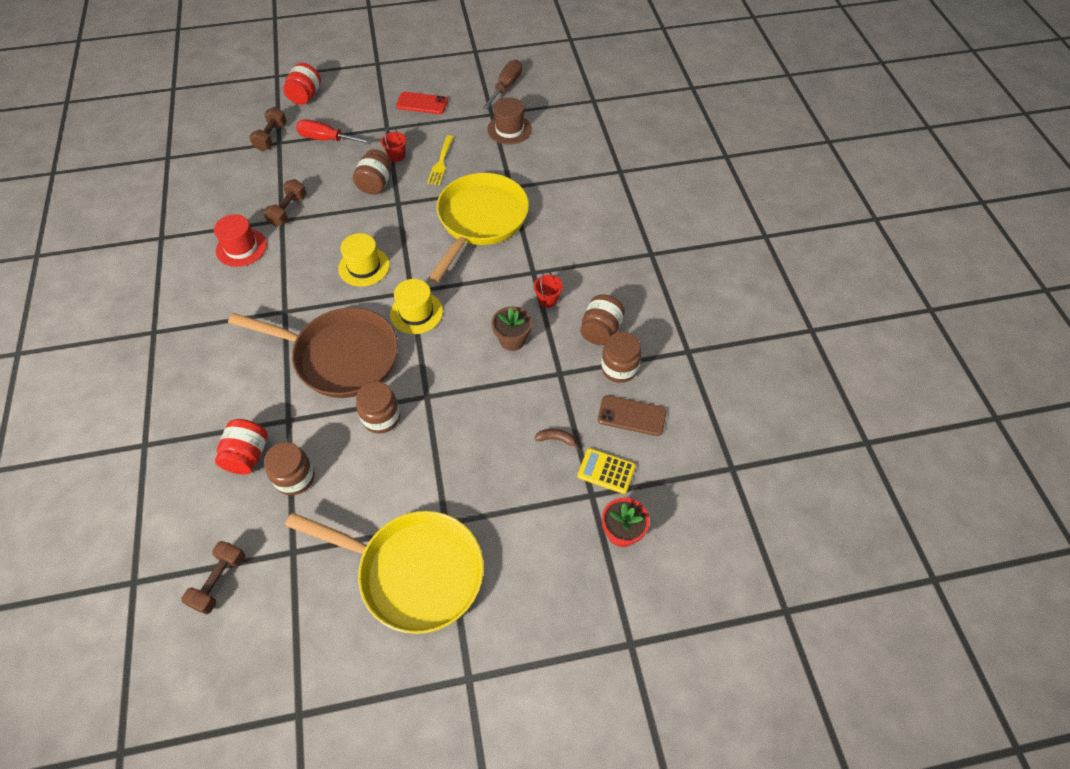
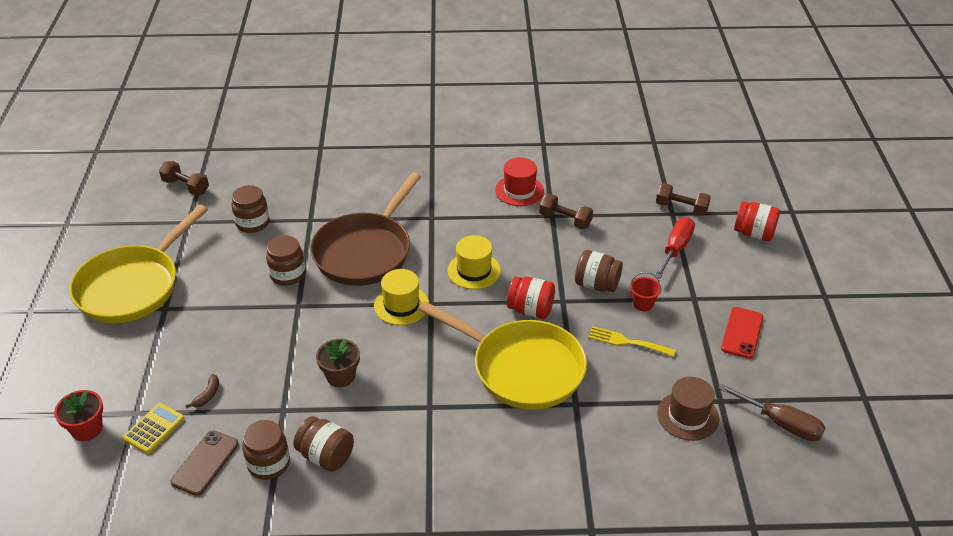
camera: 100 degrees right, 15 degrees down
red jar [215,419,268,475] -> red jar moved to [507,276,555,319]
red bucket [534,271,563,308] -> none

